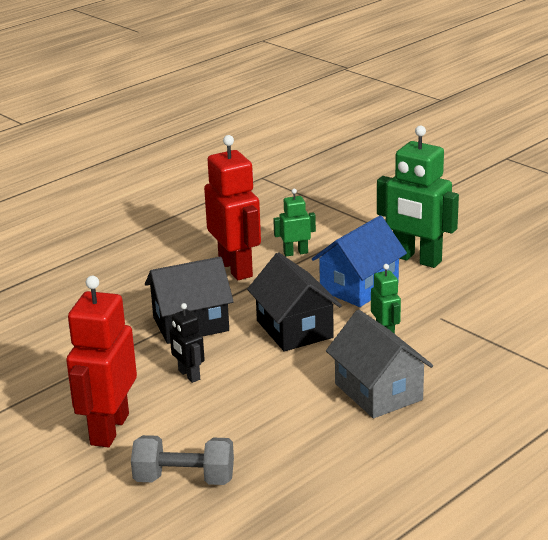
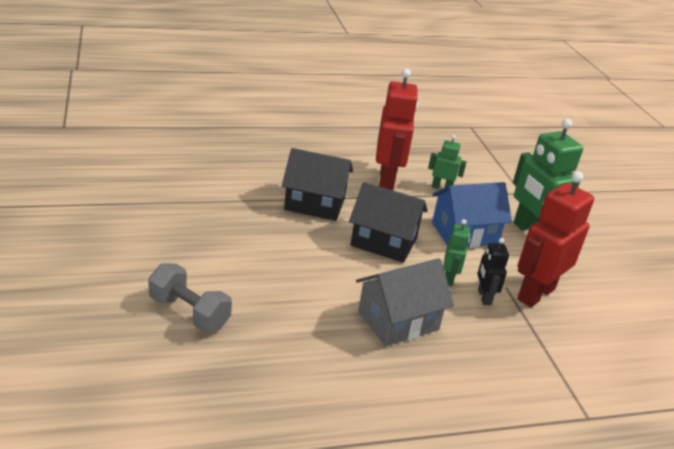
camera: 25 degrees right, 5 degrees up
red robot [66,276,137,447] -> red robot moved to [517,171,594,307]
black robot [169,303,205,383] -> black robot moved to [477,238,509,305]
black house [247,252,342,351] -> black house turned 75 degrees counterclockwise [349,182,428,263]
grey house [326,310,433,418] -> grey house turned 60 degrees clockwise [356,258,454,346]

